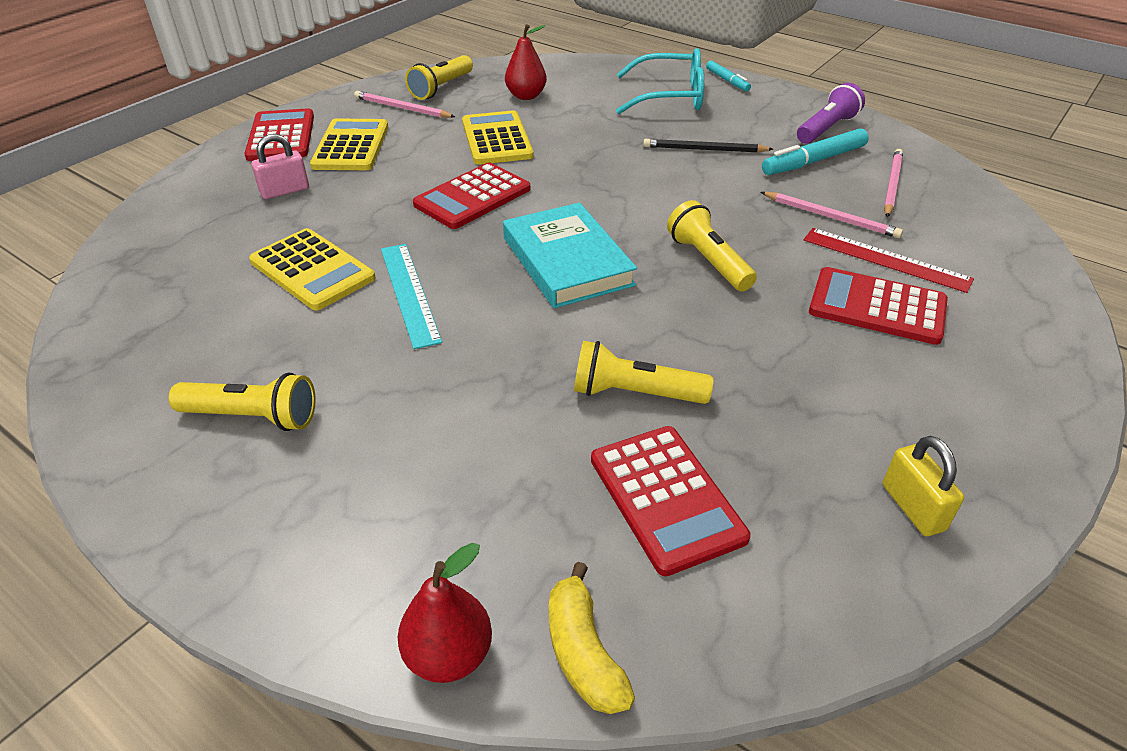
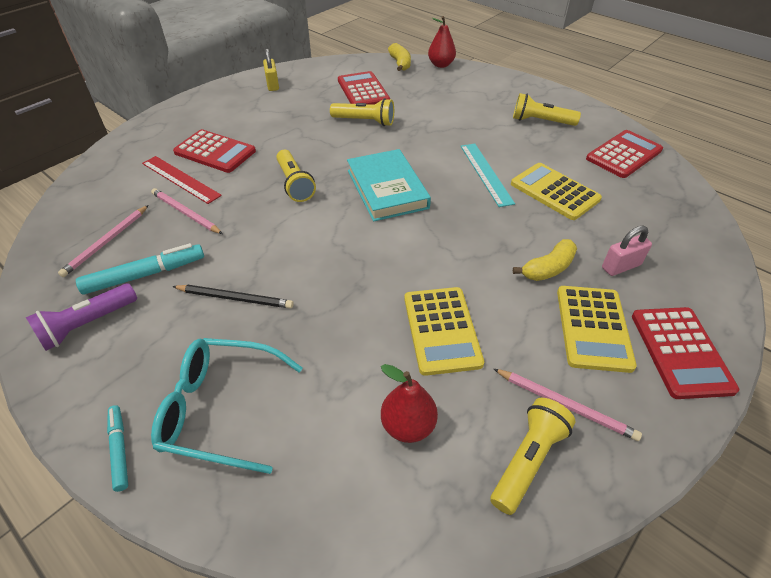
camera: 175 degrees left, 5 degrees up
red calculator [413,163,530,229] -> red calculator moved to [586,130,663,178]
none -> yellow banana [513,239,577,281]

